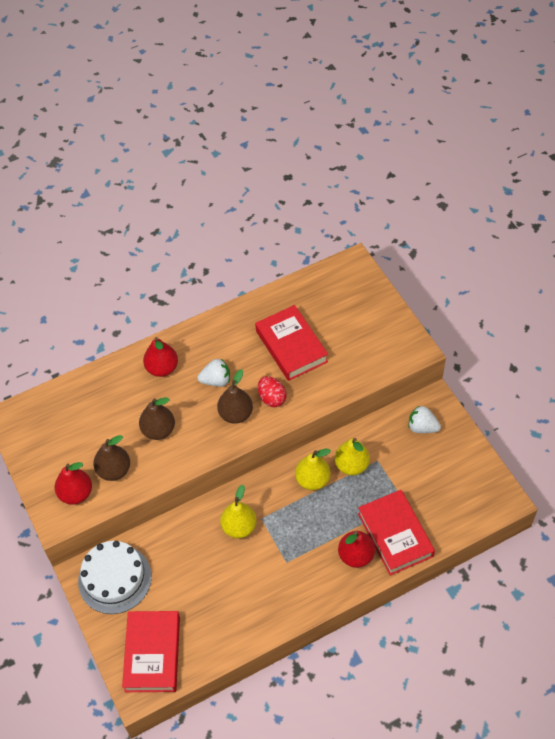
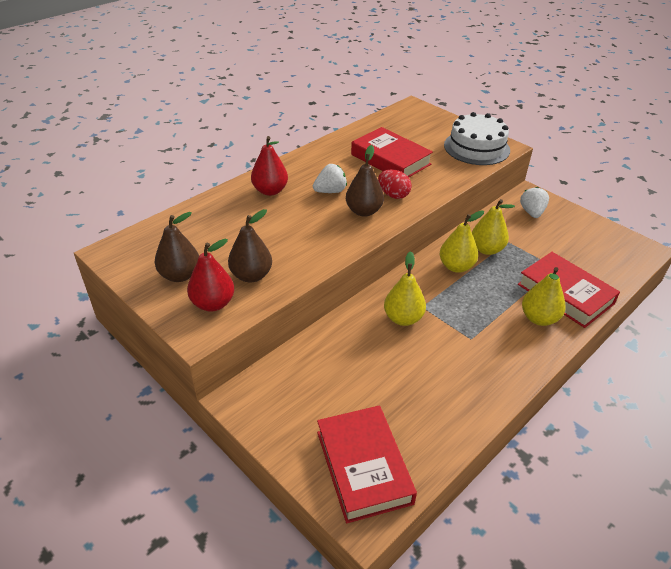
camera: 20 degrees left, 15 degrees down
white cake [78,541,152,614] -> white cake moved to [444,112,510,165]
brown pear [139,397,175,440] -> brown pear moved to [155,212,199,282]
red pear [338,531,375,568] -> yellow pear [522,267,566,326]
white strawberry [408,406,441,433] -> white strawberry turned 90 degrees clockwise [520,187,549,218]

